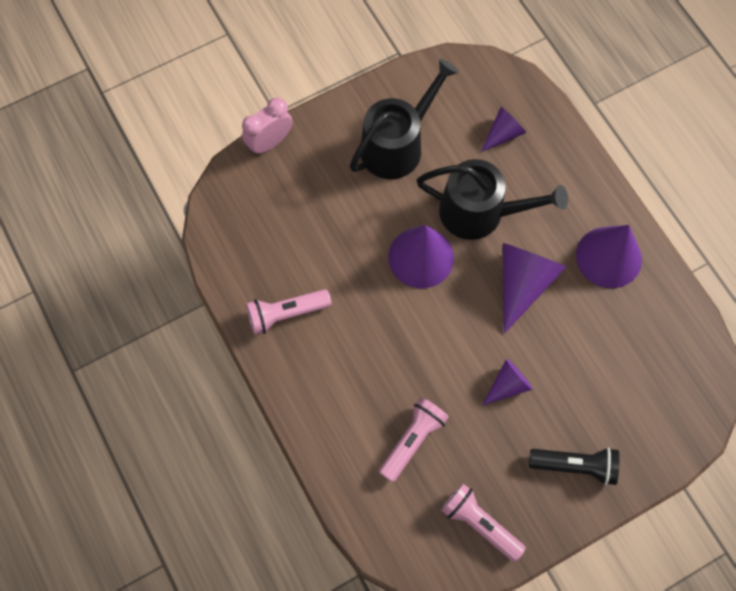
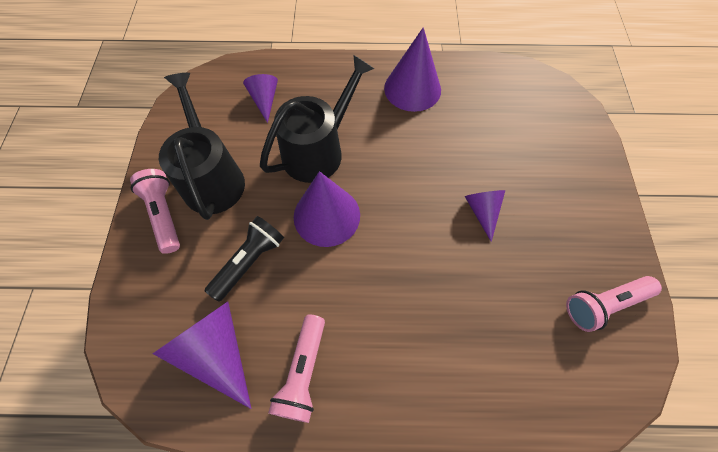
camera: 60 degrees left, 5 degrees down
pink clock [242,98,293,155] -> none
pink flashlight [379,397,449,482] -> pink flashlight moved to [130,169,180,254]
purple cone [503,243,566,334] -> purple cone moved to [153,302,251,409]
black flashlight [529,447,619,485] -> black flashlight moved to [205,216,284,302]

